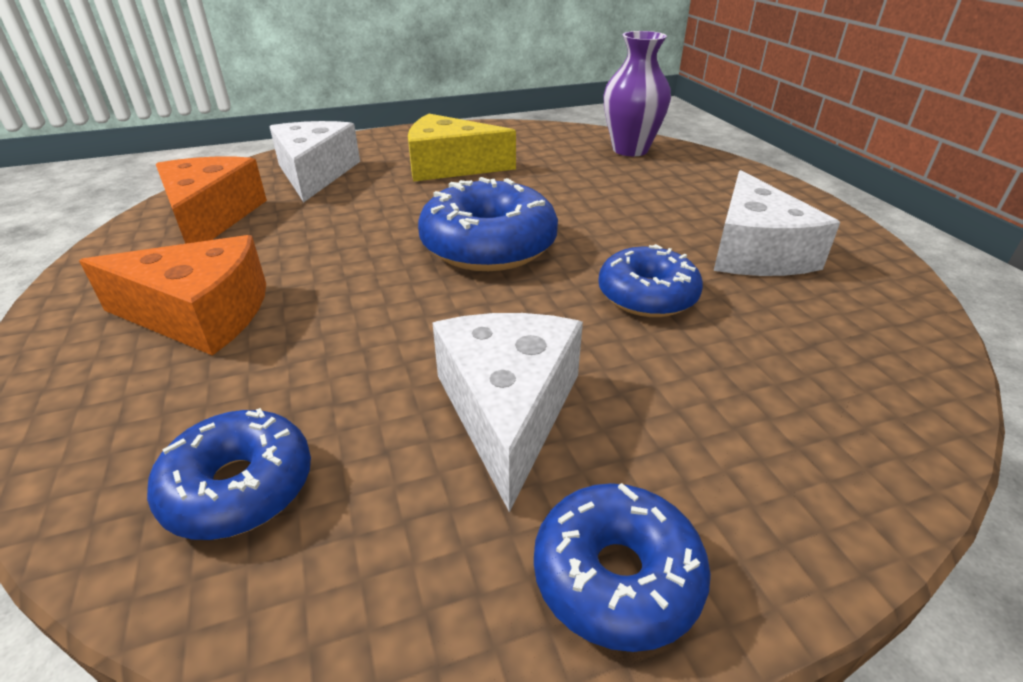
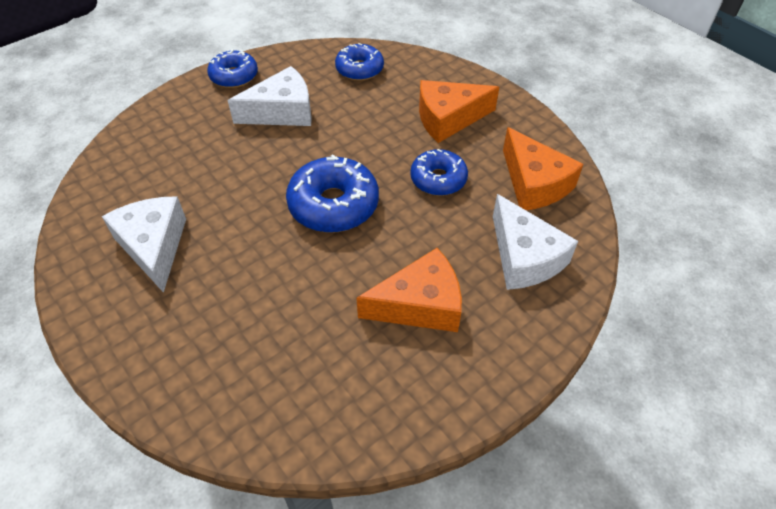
camera: 160 degrees right, 15 degrees up
yellow cheese [408,114,516,182] -> orange cheese [357,248,462,332]
white cheese [433,313,583,512] -> white cheese turned 90 degrees counterclockwise [228,66,312,126]
blue donut [598,244,703,317] -> blue donut moved to [410,149,468,196]
purple vase [603,31,671,156] -> none

